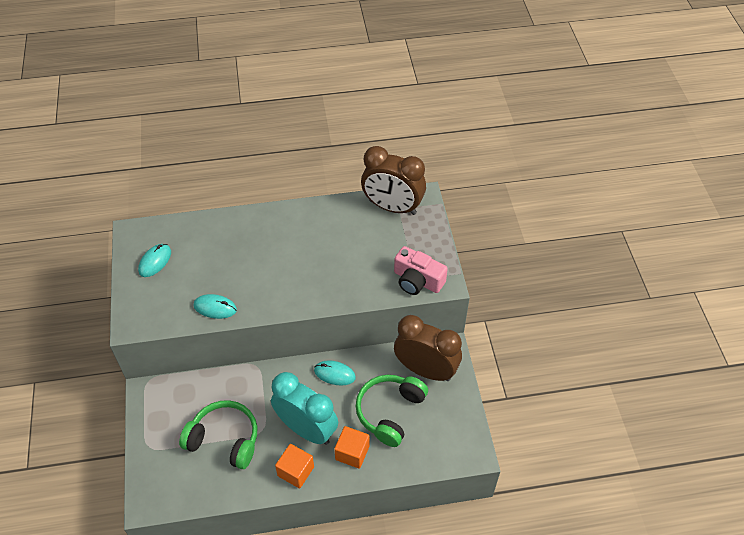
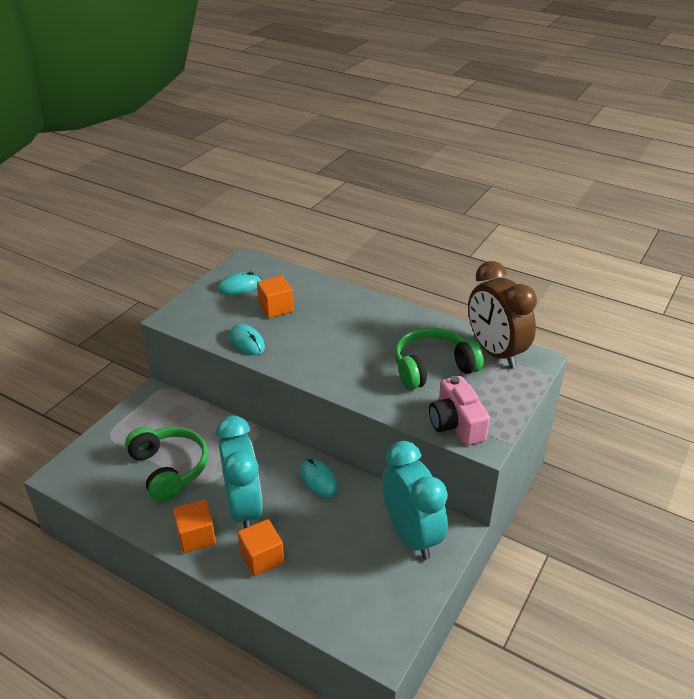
camera: 40 degrees right, 15 degrees down
green headphones [356,375,428,447] -> green headphones moved to [395,327,484,390]
brown clock [394,315,462,381] -> turquoise clock [382,441,448,560]
none -> orange cube [257,276,294,318]

